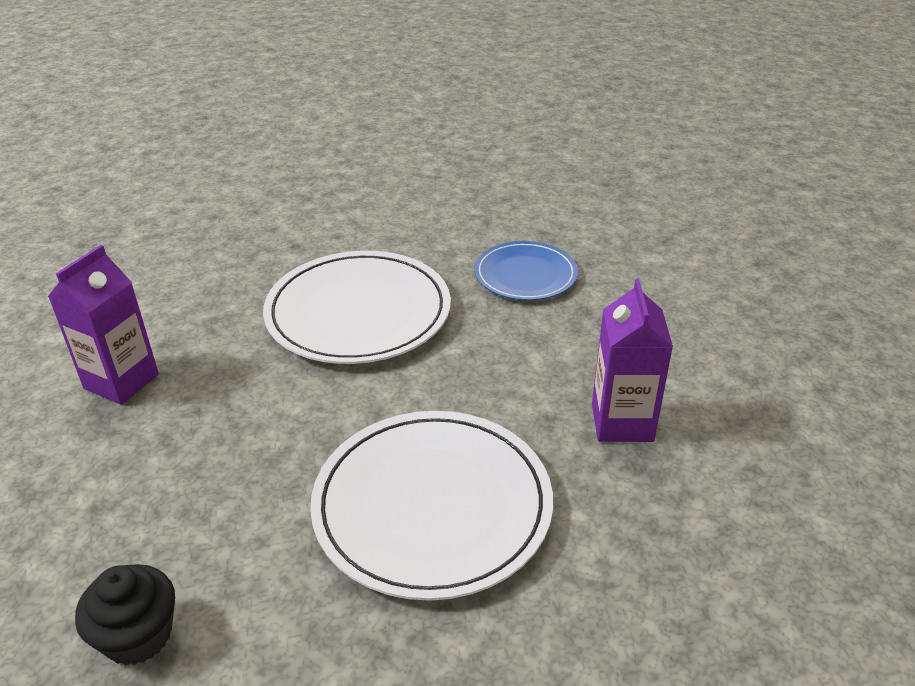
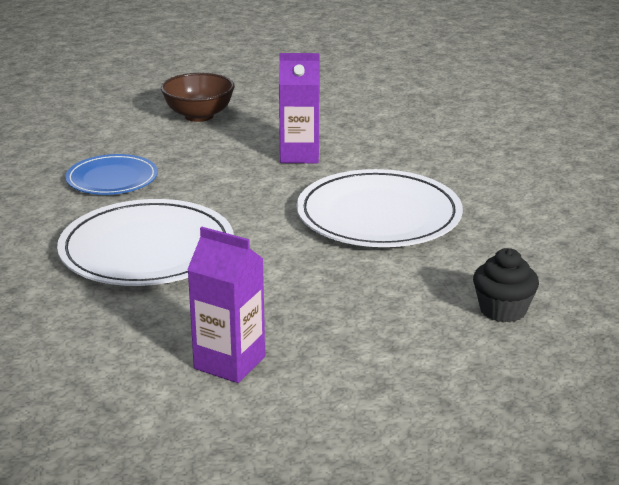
camera: 90 degrees left, 10 degrees down
none -> brown bowl [161,73,235,122]

